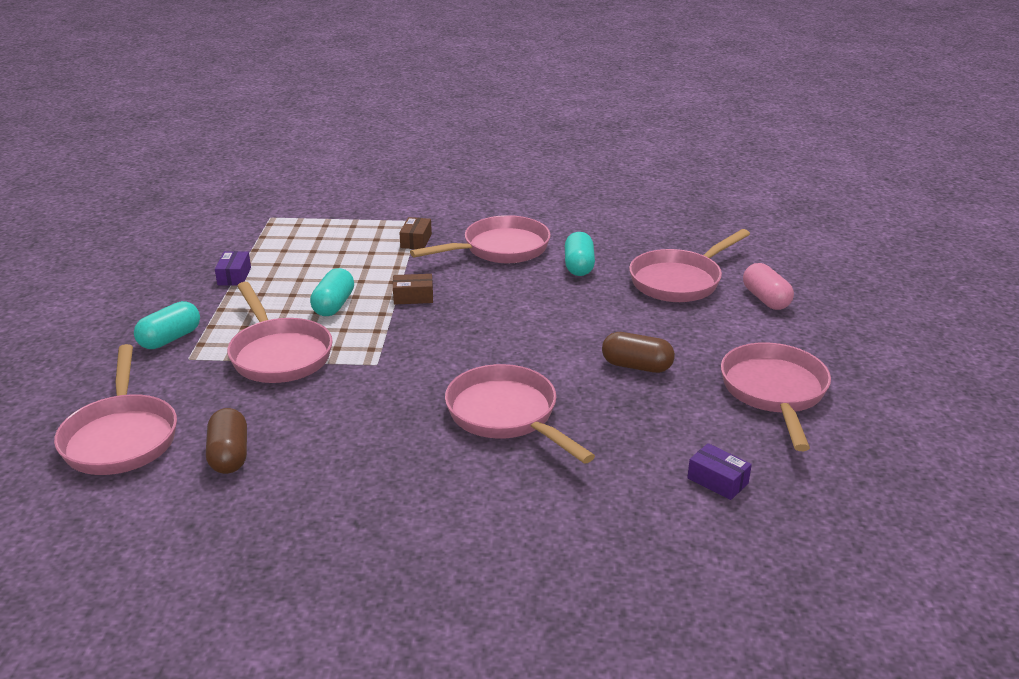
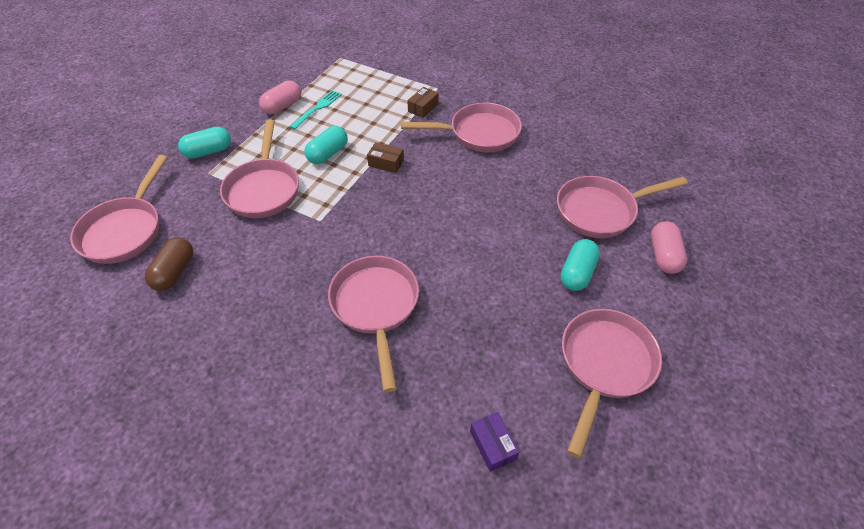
camera: 25 degrees right, 20 degrees up
purple box [215,251,251,286] -> pink capsule [259,80,301,114]
turquoise capsule [565,232,595,276] -> turquoise capsule moved to [560,239,600,291]
brown capsule [602,332,675,373] -> none
none -> turquoise fork [290,90,342,130]

